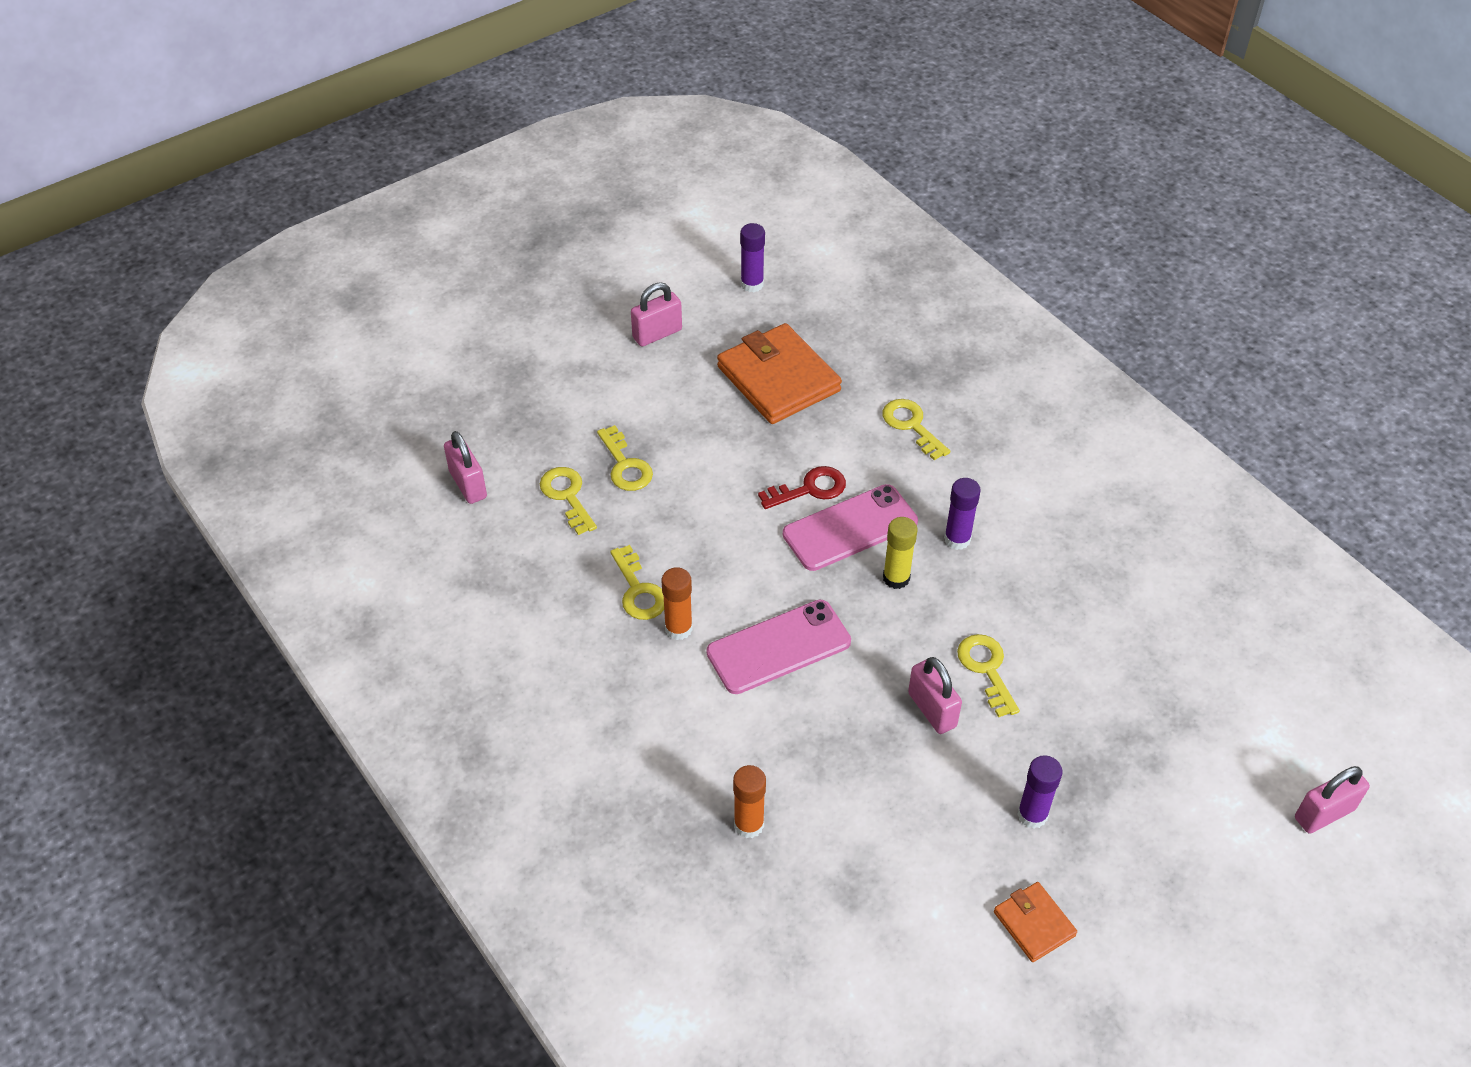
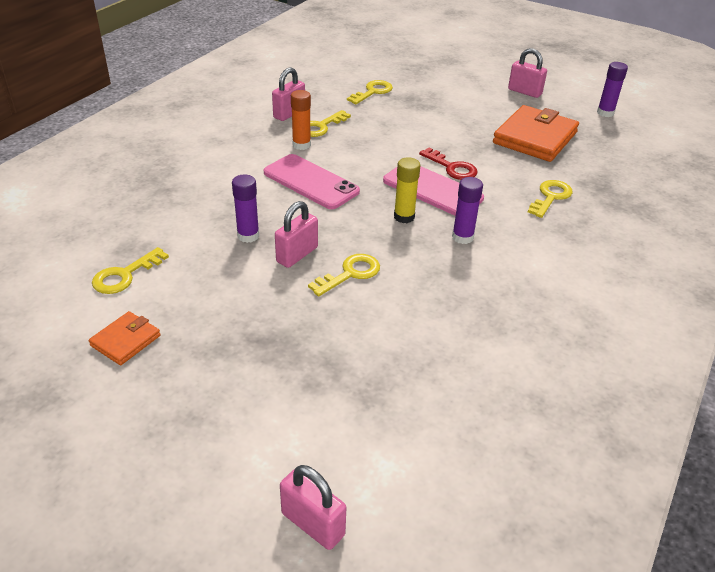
camera: 65 degrees right, 10 degrees down
pink padlock [444,431,487,504] -> pink padlock moved to [272,67,305,121]
yellow key [597,425,653,491] -> yellow key moved to [92,247,169,294]
orange glue stick [733,765,766,838] -> none
purple glue stick [1017,755,1062,829] -> purple glue stick moved to [232,174,259,243]

